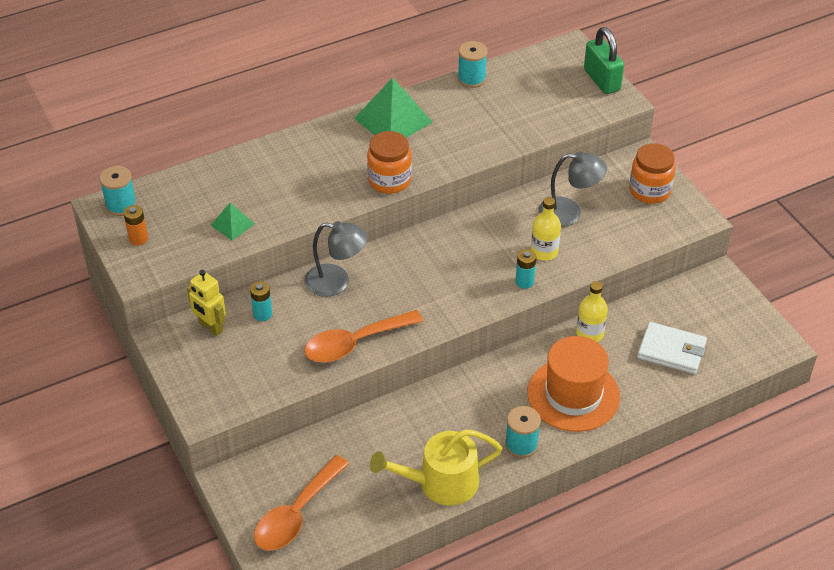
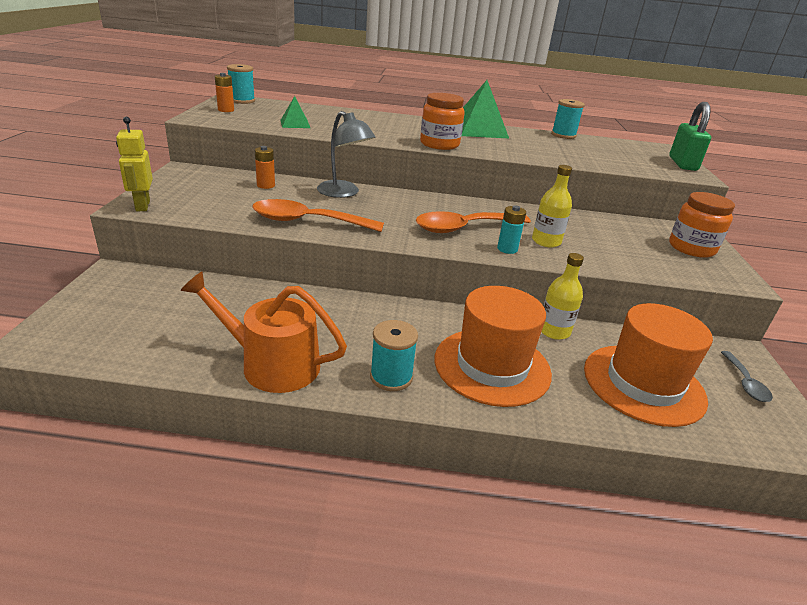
camera: 30 degrees right, 15 degrees down
yellow robot [187,270,226,336] -> yellow robot moved to [116,117,153,211]
turquoise battery [250,281,272,321] -> orange battery [255,146,275,189]
orange spoon [254,455,349,550] -> orange spoon moved to [416,211,531,233]
yellow watering can [370,429,502,506] -> orange watering can [181,271,347,393]
grey lamp [538,151,607,227] -> none
white wallet [637,322,707,374] -> orange hat [584,303,713,427]
none -> grey spoon [721,351,773,402]

